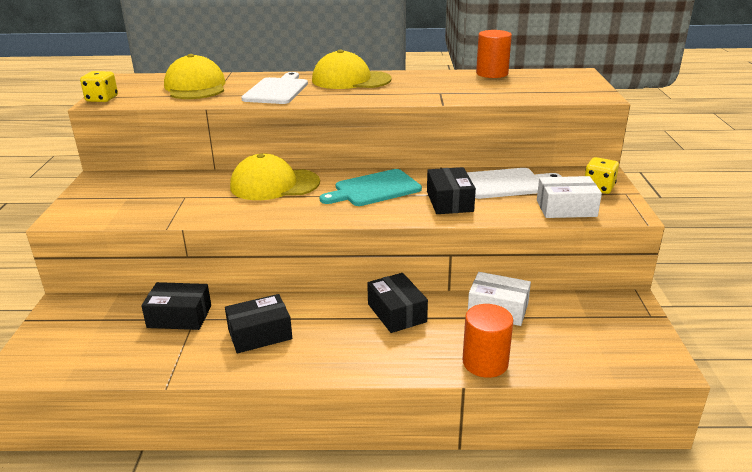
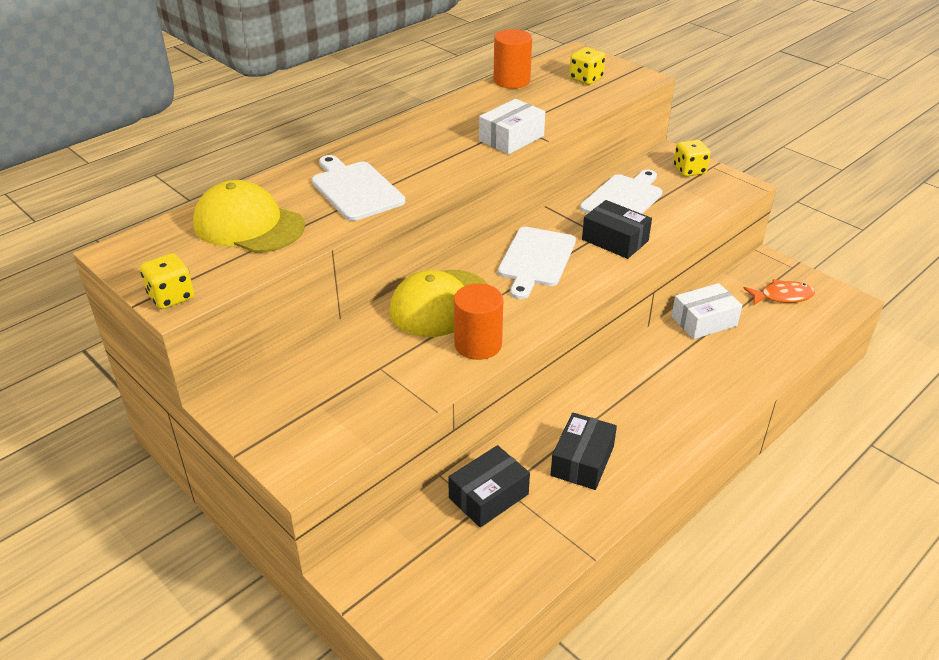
camera: 45 degrees left, 10 degrees up
yellow cap [312,49,391,89] -> none
turquoise cutting board [319,169,422,206] -> white cutting board [498,227,576,299]
black box [367,273,428,333] -> none
orange cylinder [462,304,513,378] -> orange cylinder moved to [454,283,503,360]
white box [537,176,602,218] -> white box moved to [479,99,545,154]
none -> yellow dice [569,47,606,85]
none -> orange fish [743,279,815,305]

